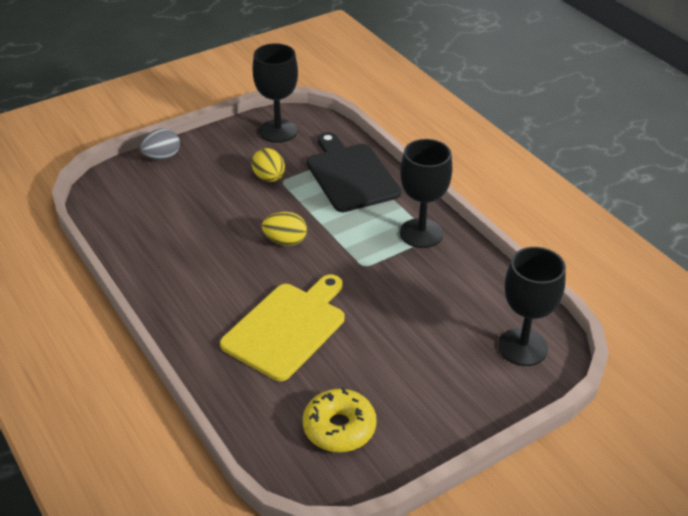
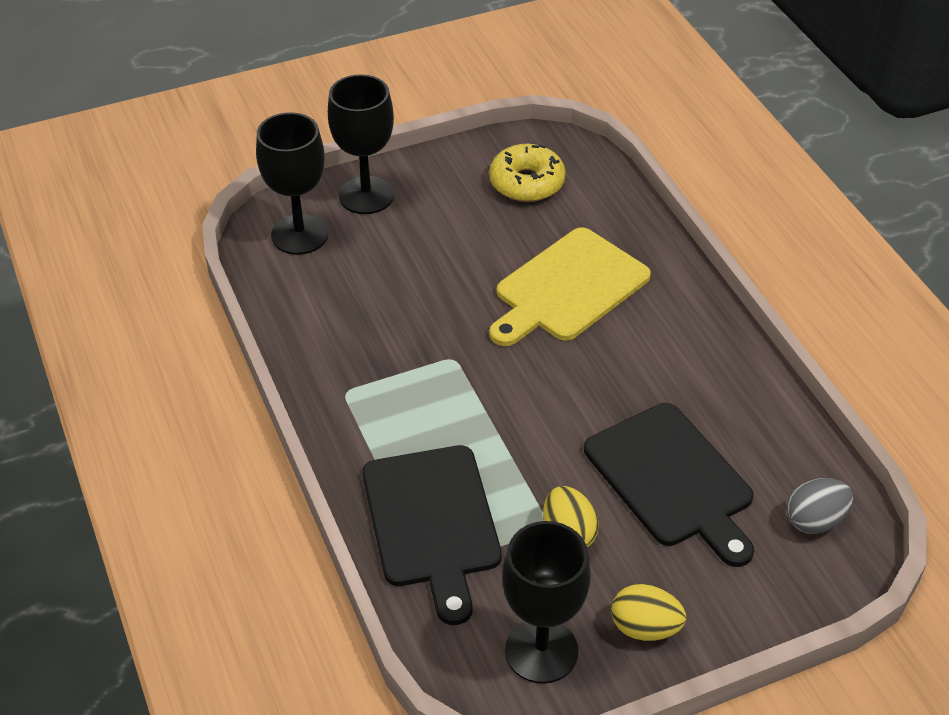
camera: 170 degrees left, 5 degrees up
grey egg [140,128,180,160] -> grey egg moved to [786,478,853,534]
yellow egg [262,212,307,246] -> yellow egg moved to [611,584,686,641]
black goblet [400,139,452,248] -> black goblet moved to [328,74,394,214]
none -> black cutting board [584,403,754,567]

